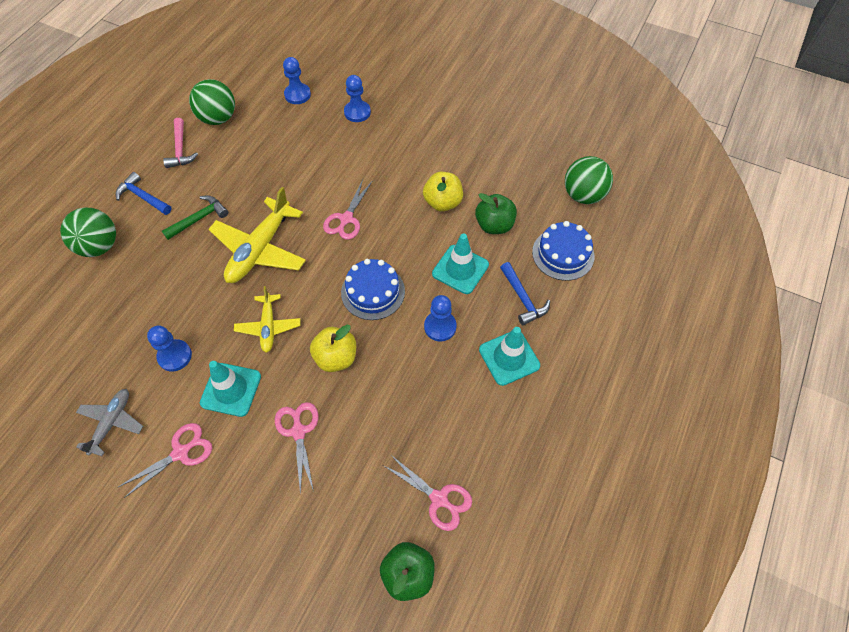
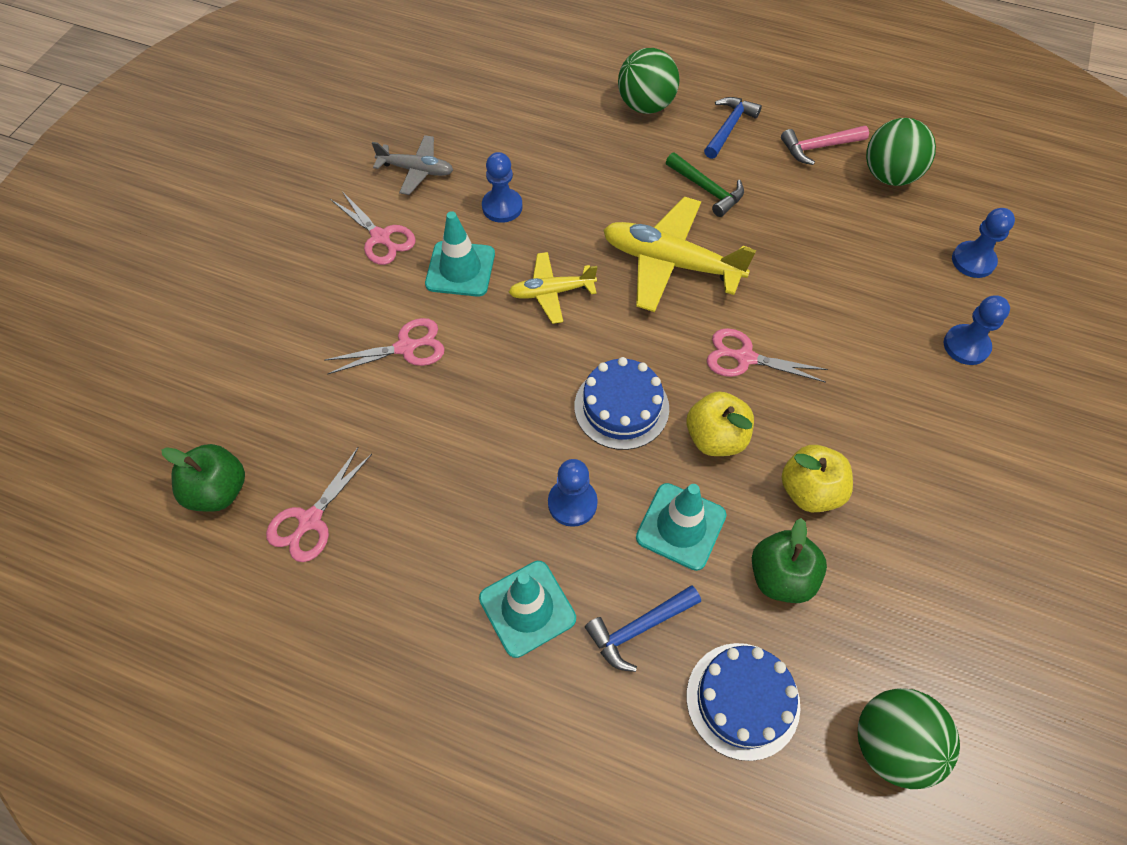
camera: 85 degrees right, 0 degrees up
yellow apple [310,325,356,372] -> yellow apple moved to [687,391,754,456]

